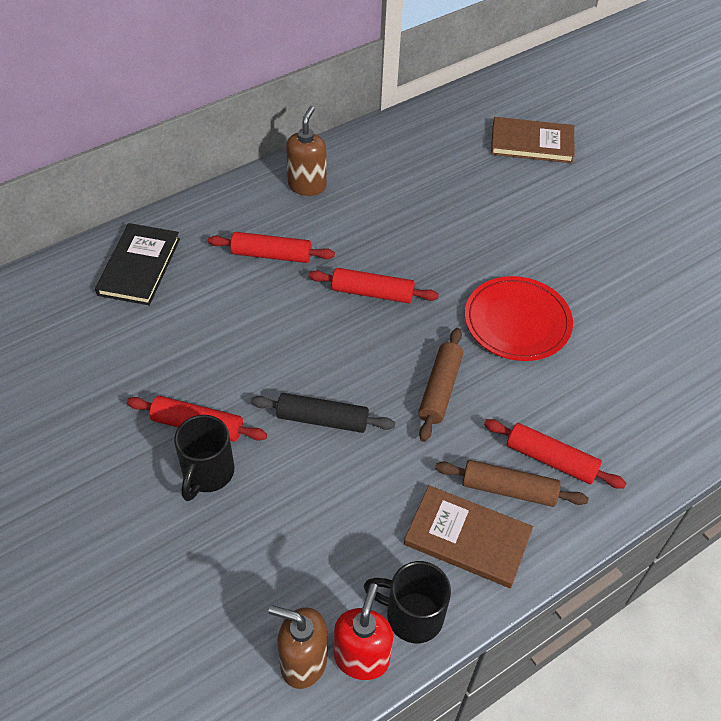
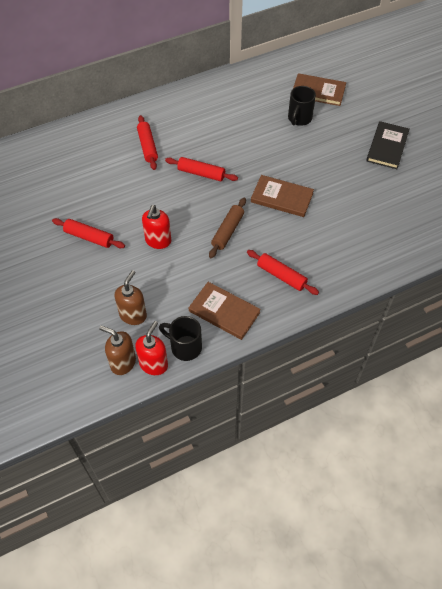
camera: 10 degrees right, 5 degrees up
black book [95,223,180,305] -> black book moved to [366,121,410,169]
black mug [174,415,234,501] -> black mug moved to [288,86,316,126]
red rolling pin [208,232,335,263] -> red rolling pin turned 60 degrees clockwise [137,115,158,170]
black rolling pin [251,393,395,433] -> red soap dispenser [142,205,171,249]
brown soap dispenser [286,106,327,196] -> brown soap dispenser moved to [114,270,147,325]
brown rolling pin [435,460,589,507] -> none
red plate [465,276,573,361] -> brown book [251,175,314,217]

